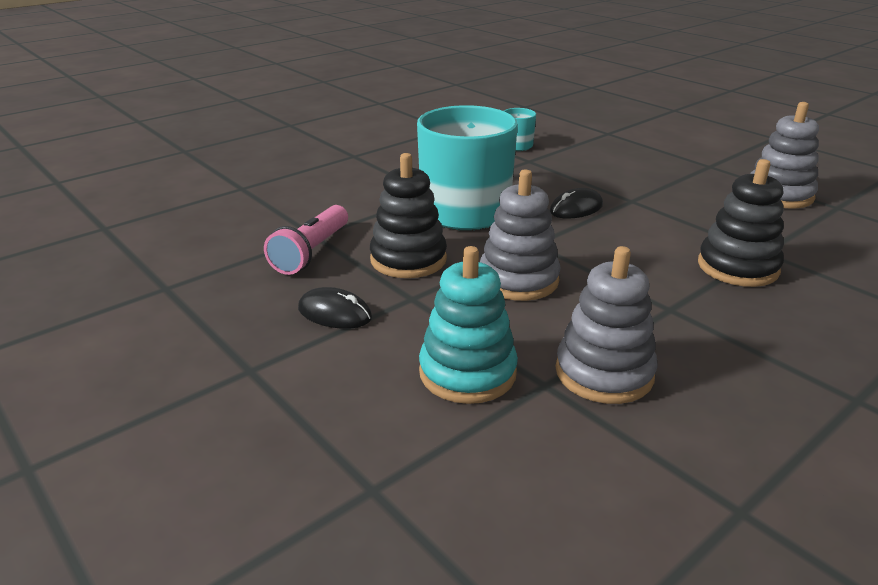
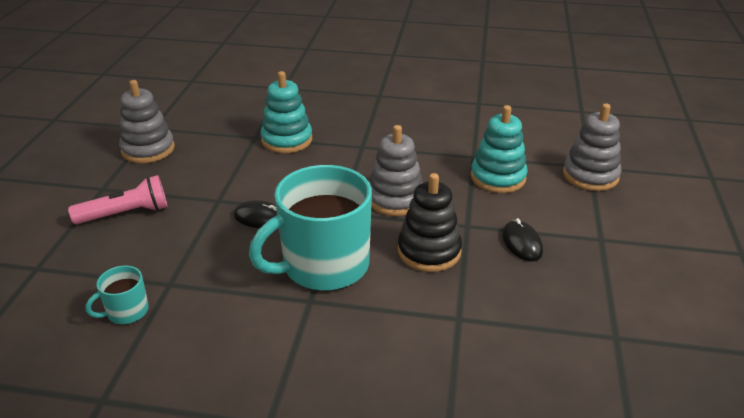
camera: 130 degrees left, 5 degrees up
pink flashlight [264,205,348,275] -> pink flashlight moved to [68,175,168,224]
grey stacking toy [556,246,658,404] -> grey stacking toy moved to [563,103,622,191]
black stacking toy [698,159,784,287] -> turquoise stacking toy [261,71,312,153]

